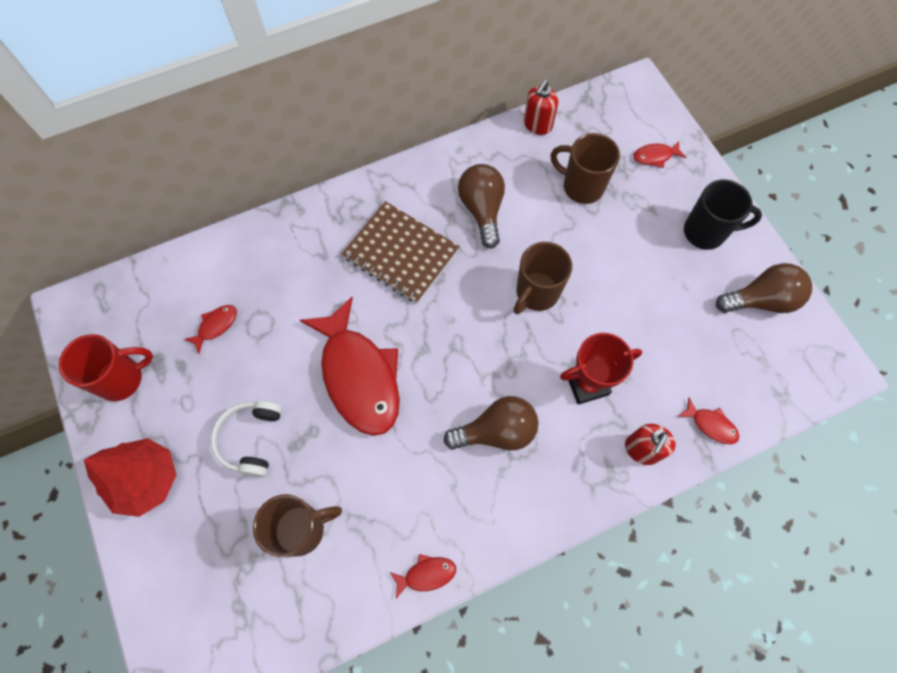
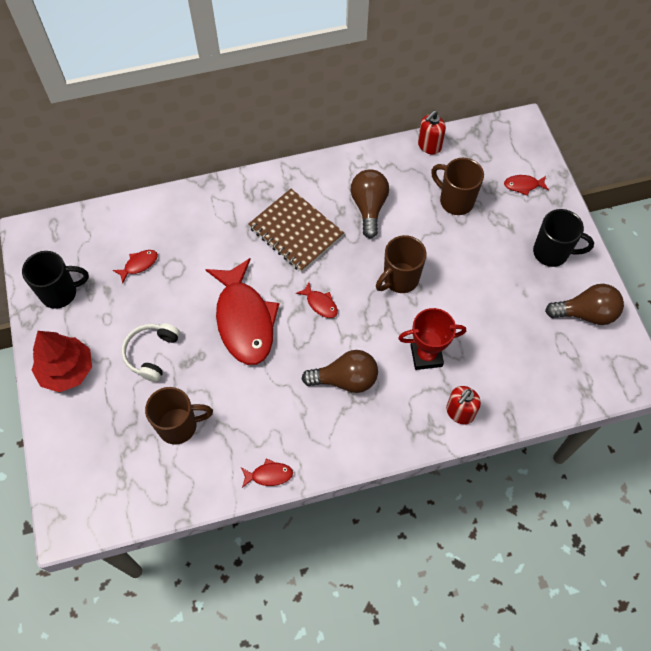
camera: 10 degrees right, 5 degrees down
red mug [59,334,153,401] -> black mug [22,251,89,309]
red fish [678,397,739,444] -> red fish moved to [296,282,338,318]

